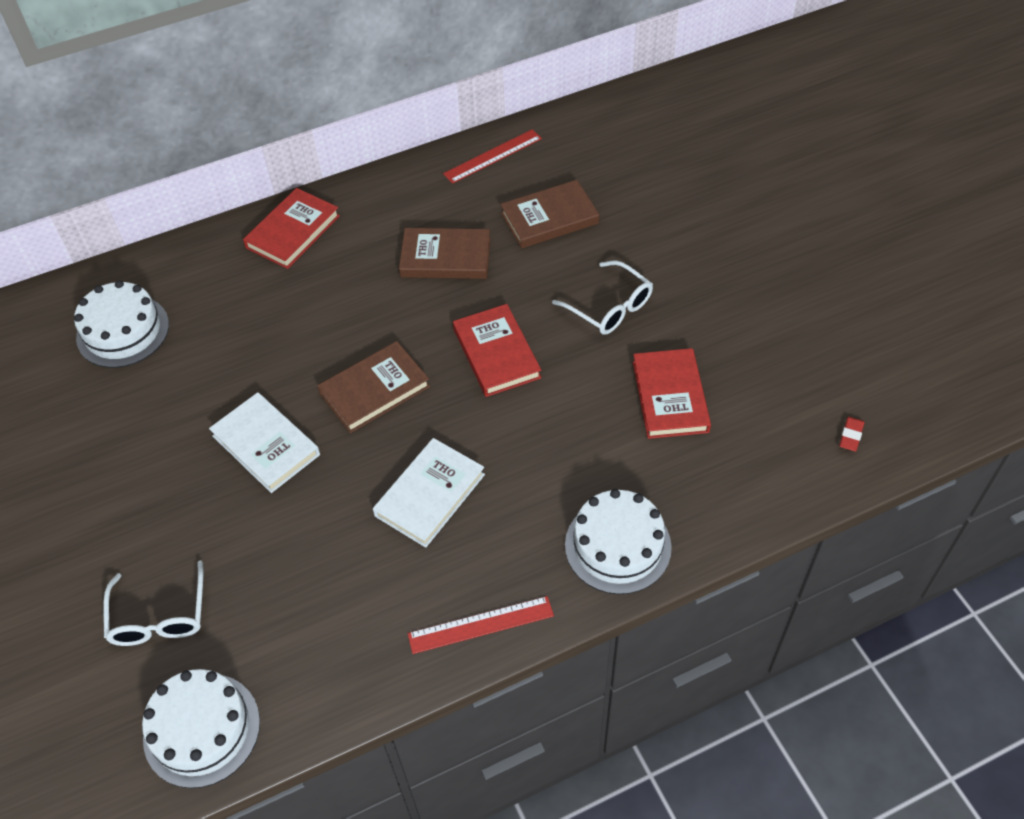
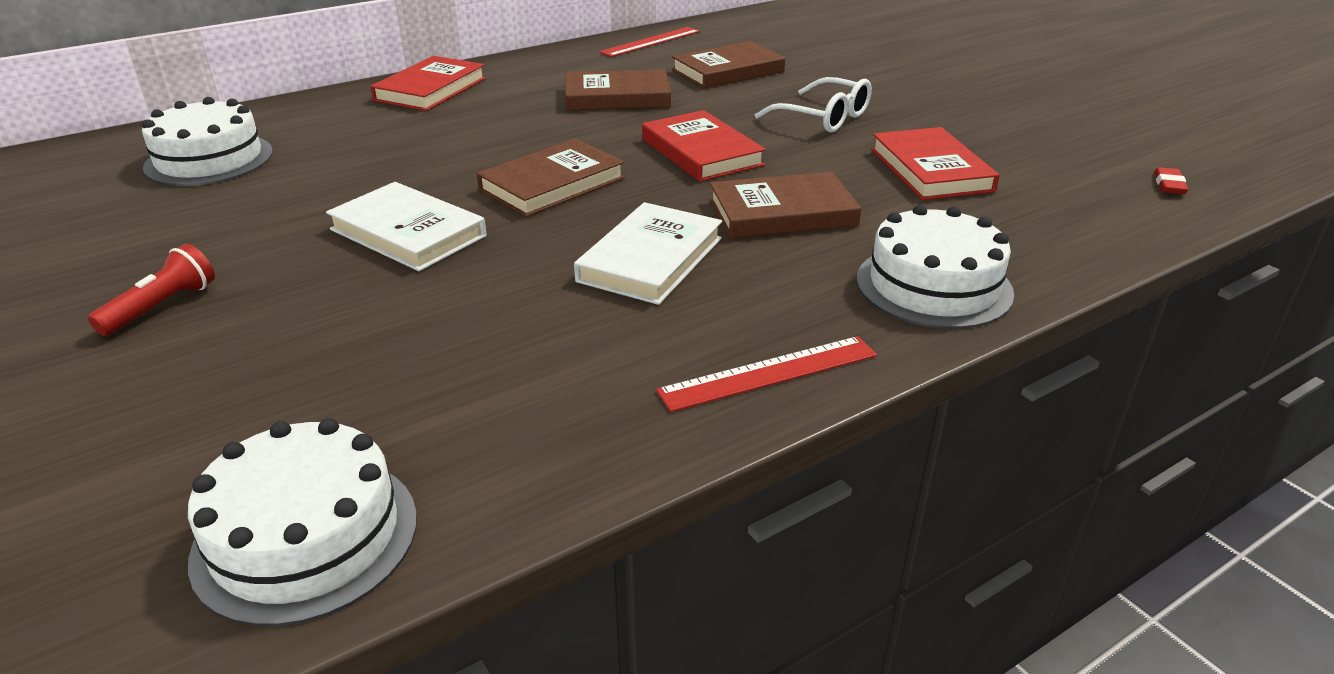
camera: 10 degrees left, 20 degrees down
white glasses [103,560,203,646] -> none
none -> red flashlight [88,244,215,336]
none -> brown book [709,171,861,238]

